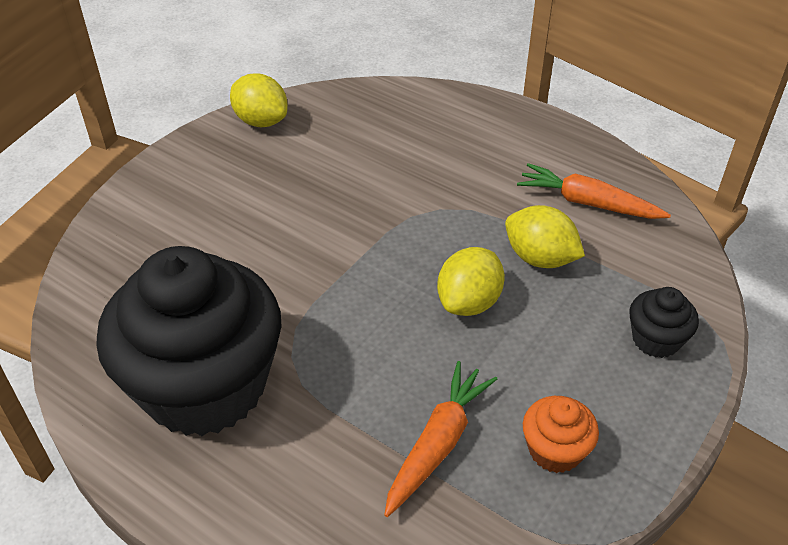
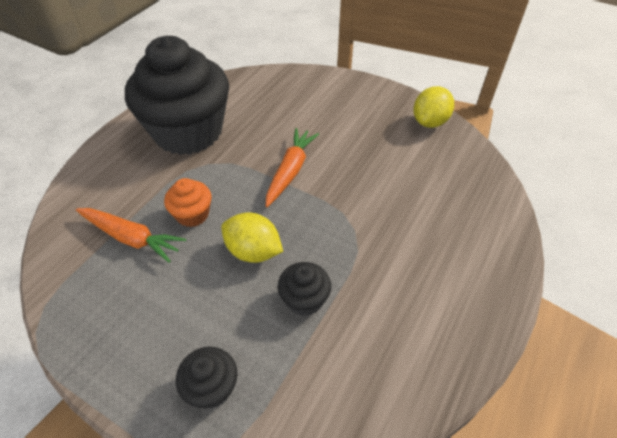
camera: 85 degrees right, 5 degrees up
yellow lemon [505,205,585,268] -> black cupcake [278,262,331,316]
orange carrot [517,163,671,219] -> orange carrot moved to [266,128,319,207]
orange cupcake [523,396,599,473] -> orange cupcake moved to [164,178,212,227]

